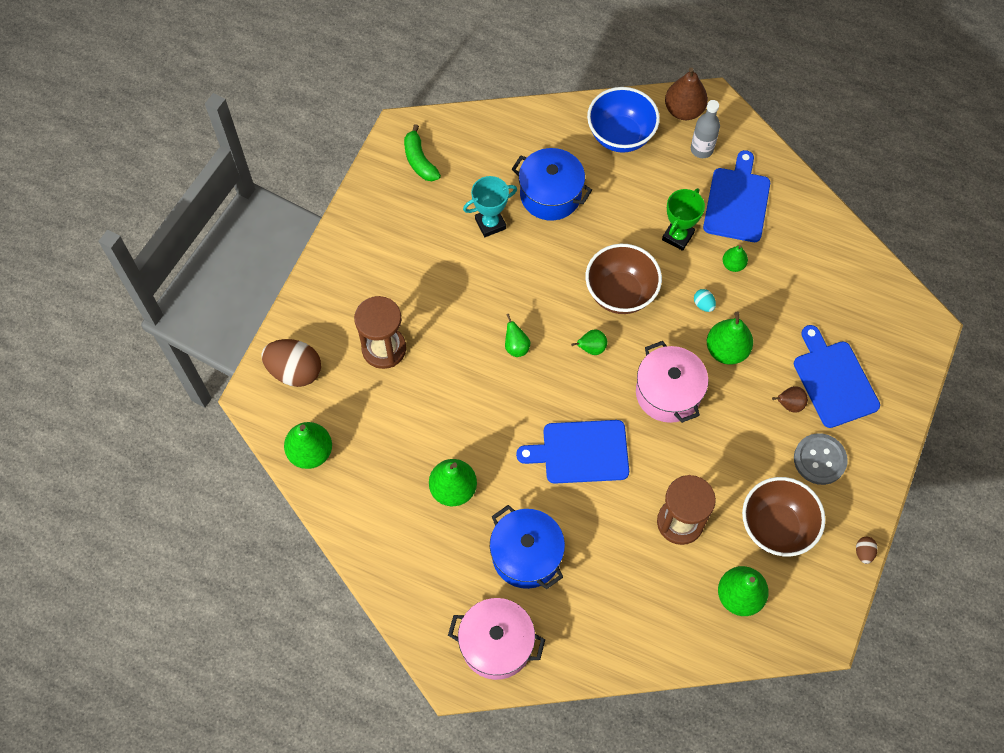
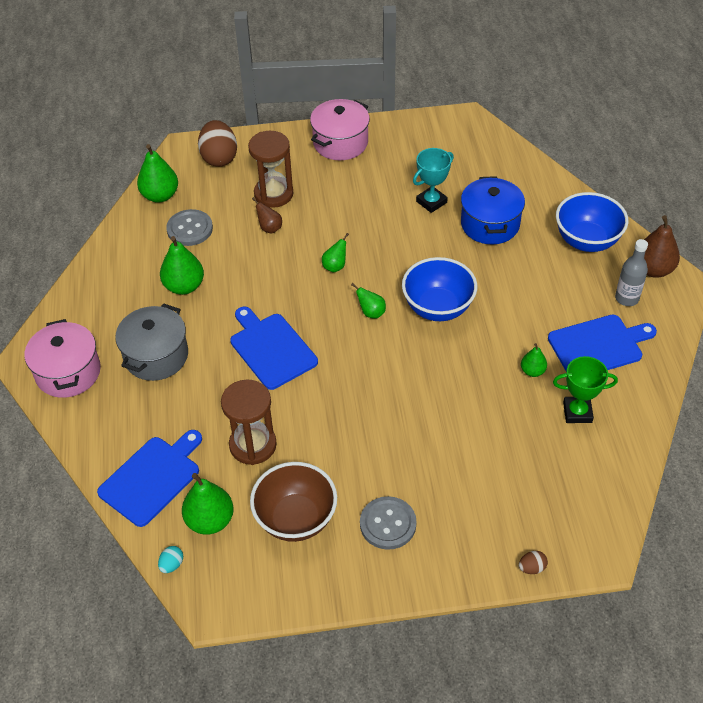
camera: 60 degrees right, 15 degrees down
green banana [404,124,441,181] -> none
turquoise trophy [463,176,517,237] -> turquoise trophy turned 75 degrees counterclockwise [413,148,454,213]
blue pot [490,505,565,589] -> grey pot [115,304,188,381]
brown bowl [585,244,662,314] -> blue bowl [402,257,477,321]
pink pot [636,341,708,423] -> pink pot moved to [310,99,370,160]
green trophy [662,188,705,251] -> green trophy moved to [553,356,618,423]
turquoise egg [694,289,716,312] -> turquoise egg moved to [158,546,183,573]
green pear [707,312,753,365] -> none
brown pear [772,386,808,413] -> brown pear moved to [252,197,282,233]
blue cutting board [794,325,880,428] -> blue cutting board moved to [97,430,202,527]
brown egg [856,537,878,564] -> brown egg moved to [519,551,548,574]
none -> grey button [166,209,213,246]

